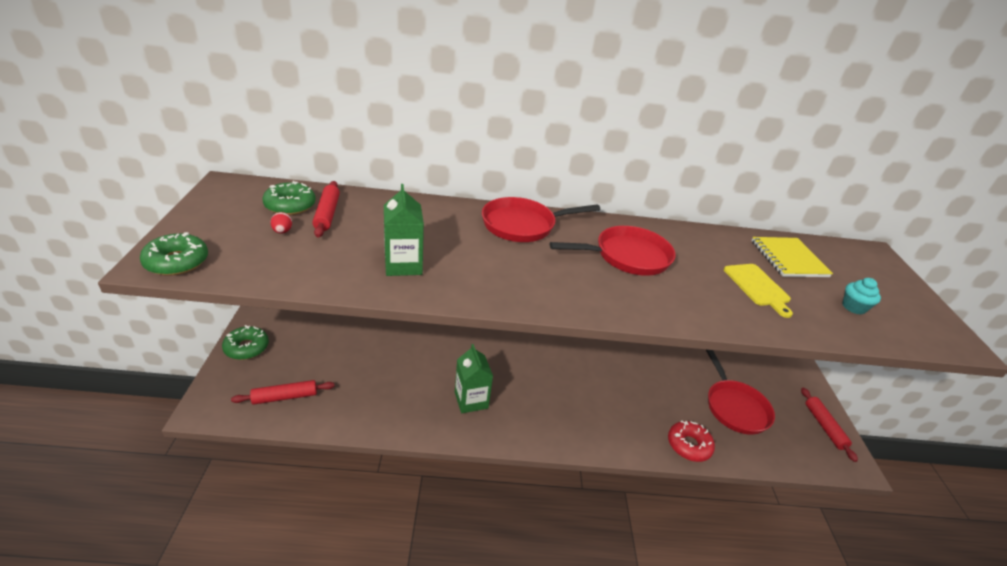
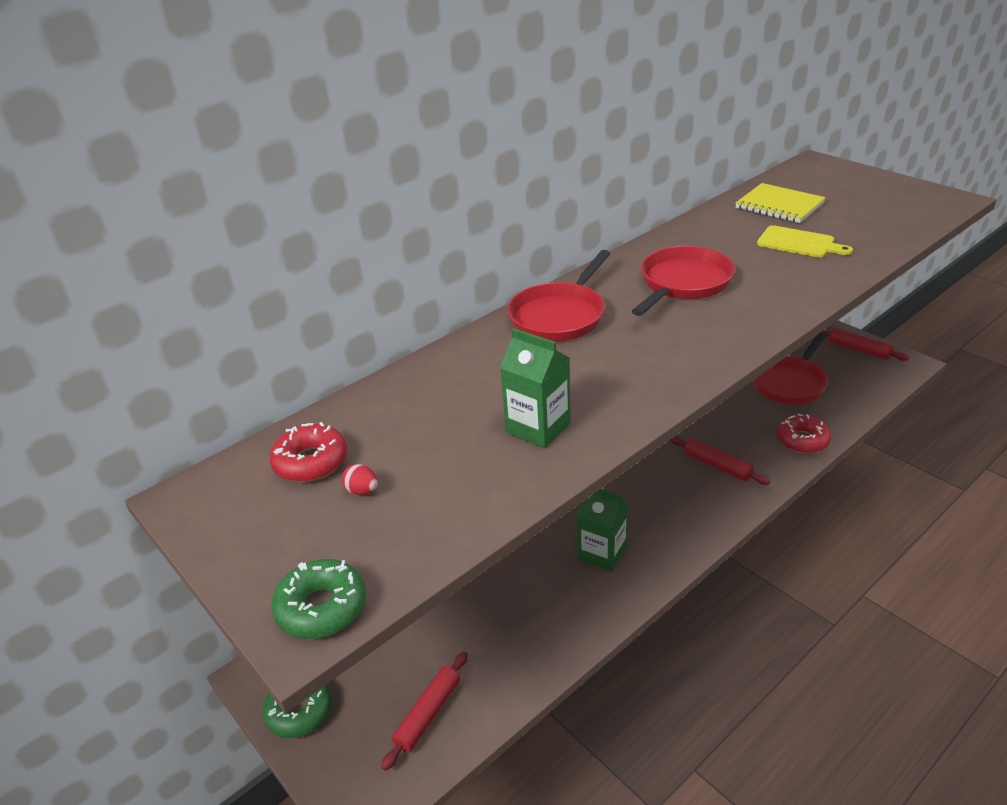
camera: 35 degrees left, 0 degrees up
green donut [262,181,316,215] -> red donut [270,422,347,482]
red rolling pin [312,181,340,237] -> red rolling pin moved to [670,436,770,485]
red pan [706,350,775,435] -> red pan turned 90 degrees clockwise [753,331,828,405]
turquoise cupcake [842,278,881,315] -> none

